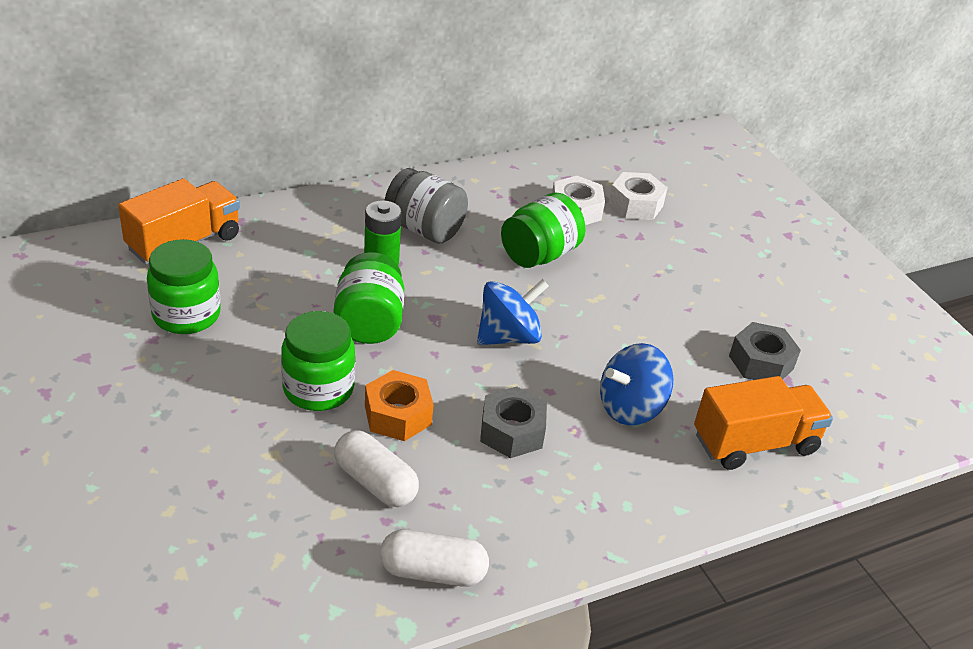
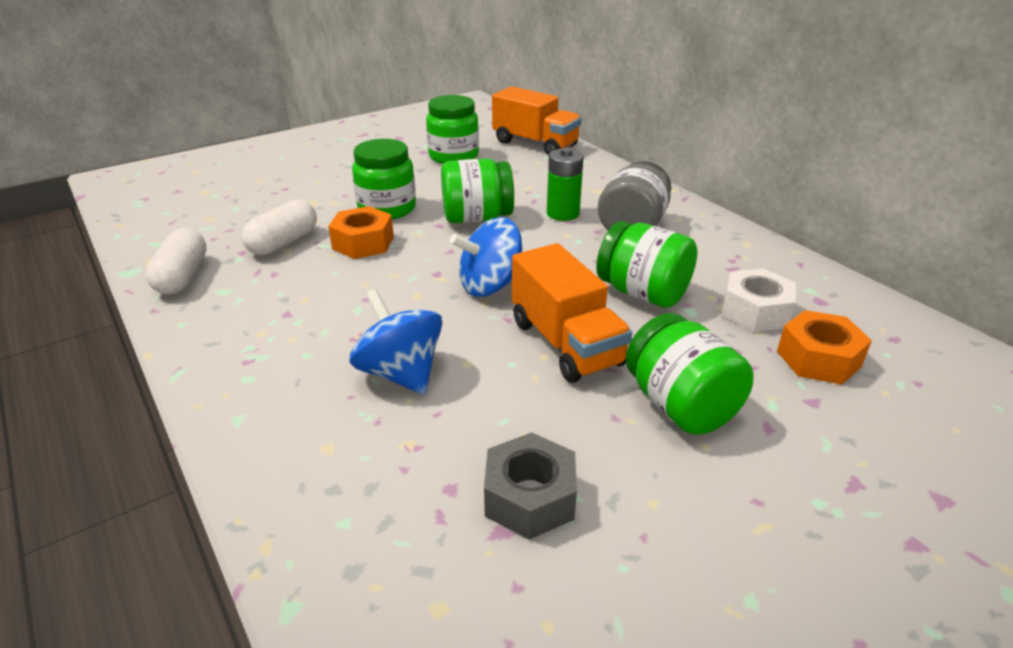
camera: 85 degrees right, 5 degrees down
blue spinning top [477,279,549,345] -> blue spinning top turned 105 degrees clockwise [450,217,522,297]
grey nut [480,386,547,458] -> none
white nut [608,172,667,220] -> orange nut [777,310,872,385]
orange truck [694,376,833,470] -> orange truck moved to [512,243,632,383]
none -> green jar [626,313,754,435]

